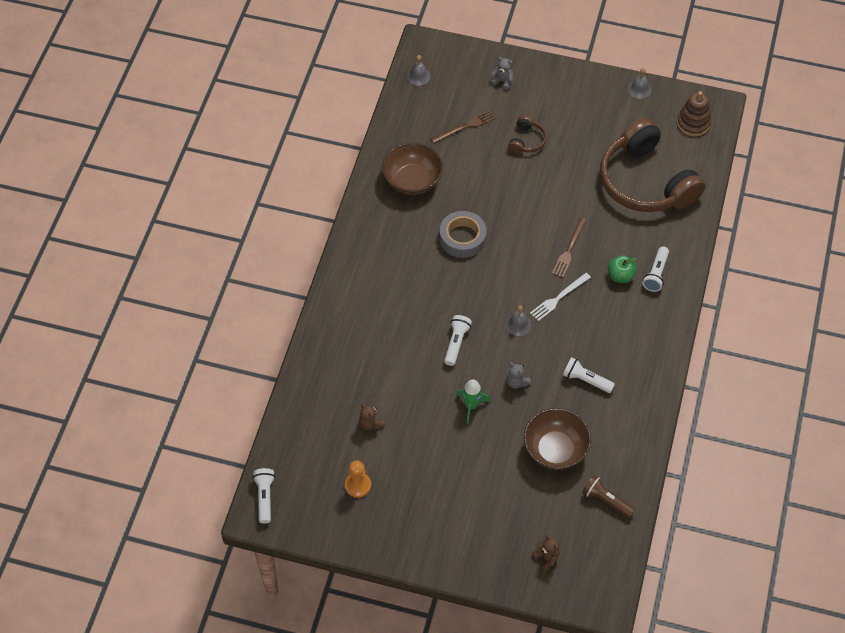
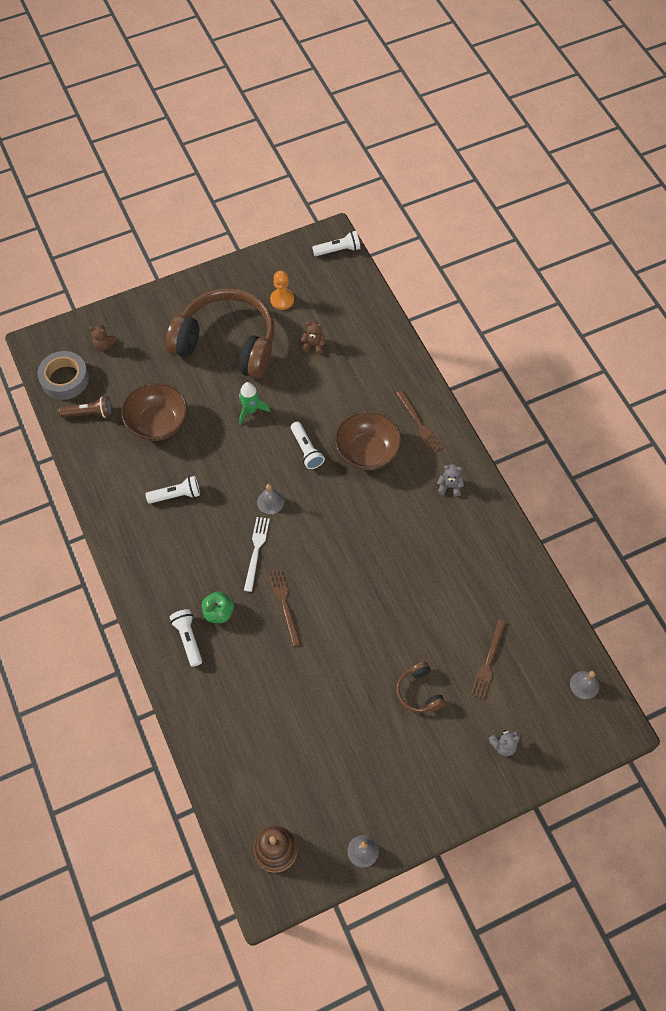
camera: 140 degrees right, 5 degrees up
white flashlight [253,468,275,524] -> white flashlight turned 60 degrees counterclockwise [312,231,360,256]
brown bowl [382,143,443,195] -> brown bowl moved to [335,411,402,471]
grey tape [440,211,487,258] -> grey tape moved to [37,351,89,400]
grey teddy bear [506,362,531,389] -> grey teddy bear moved to [437,464,464,496]
brown headphones [600,118,706,212] -> brown headphones moved to [166,288,275,379]
none -> brown fork [396,390,442,453]

